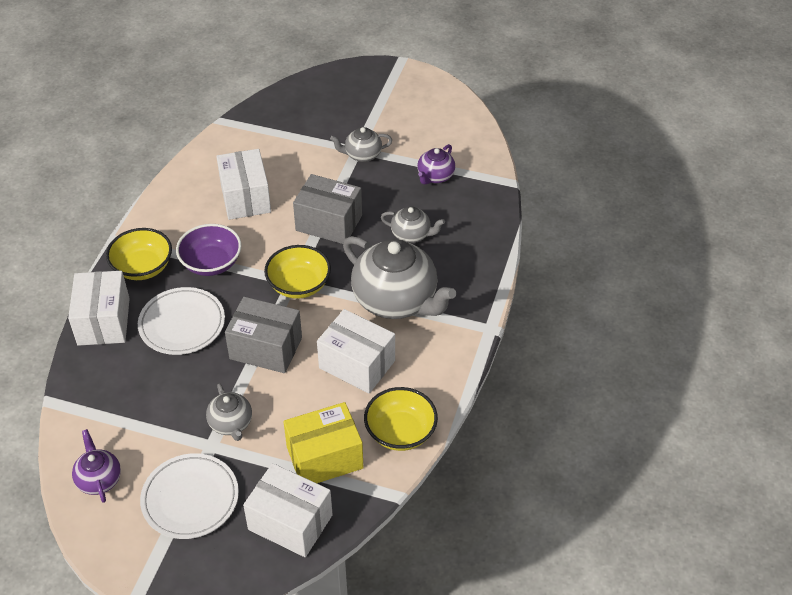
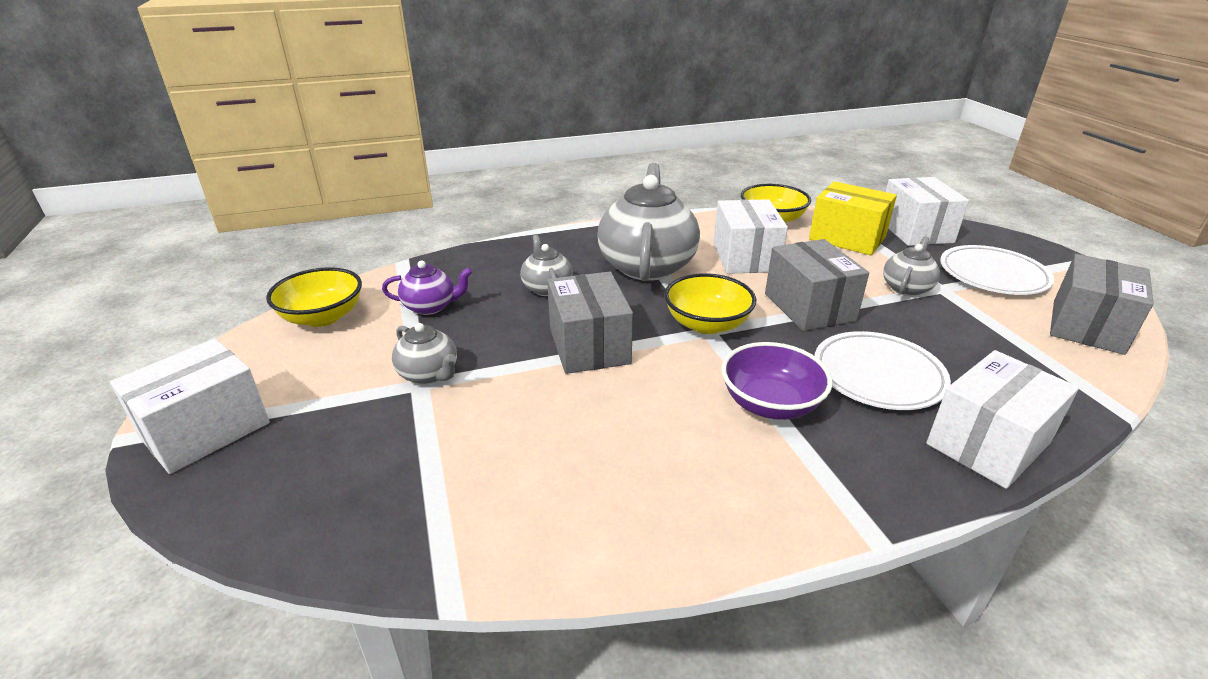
camera: 125 degrees left, 15 degrees down
purple teapot [72,429,121,503] -> grey box [1050,254,1154,355]
yellow bowl [106,228,172,280] -> yellow bowl moved to [266,267,362,327]
white box [216,149,271,220] -> white box moved to [110,338,270,474]

